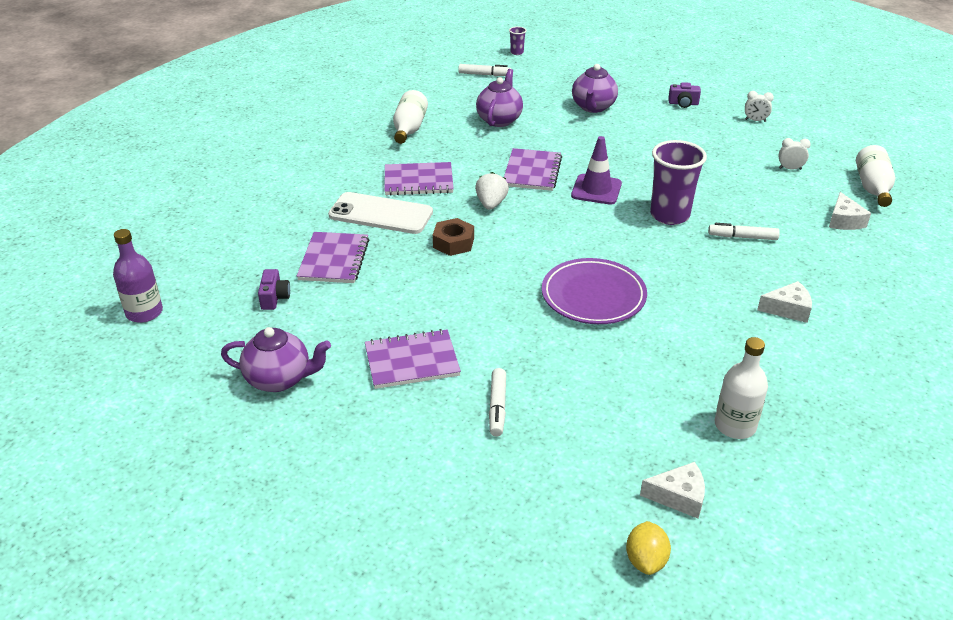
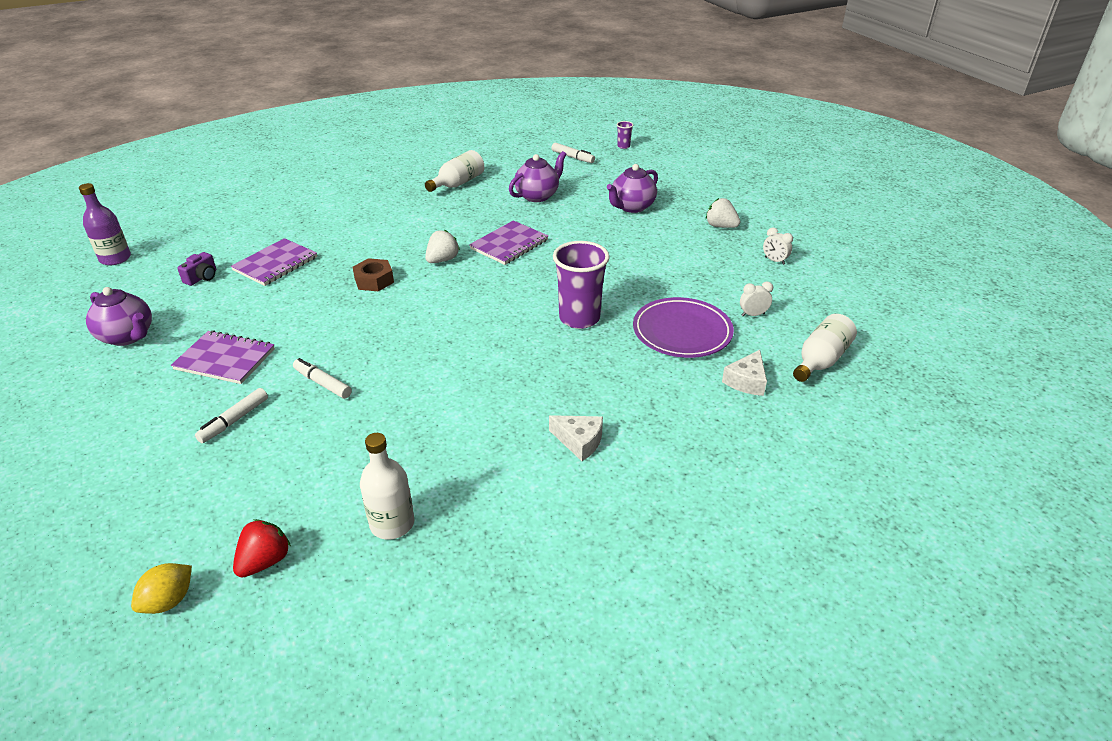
camera: 30 degrees right, 0 degrees up
white phone [328,192,433,234] -> none
purple notebook [384,162,454,196] -> none
purple plate [542,258,647,324] -> purple plate moved to [633,297,734,358]
purple traffic cone [571,136,622,204] -> none
white cheese [640,462,705,519] -> red strawberry [233,519,291,578]
purple camera [668,82,701,108] -> white strawberry [706,198,741,228]
white marker [708,223,780,240] -> white marker moved to [293,358,352,399]
white clock [778,138,811,170] -> white clock turned 45 degrees counterclockwise [740,282,773,316]

